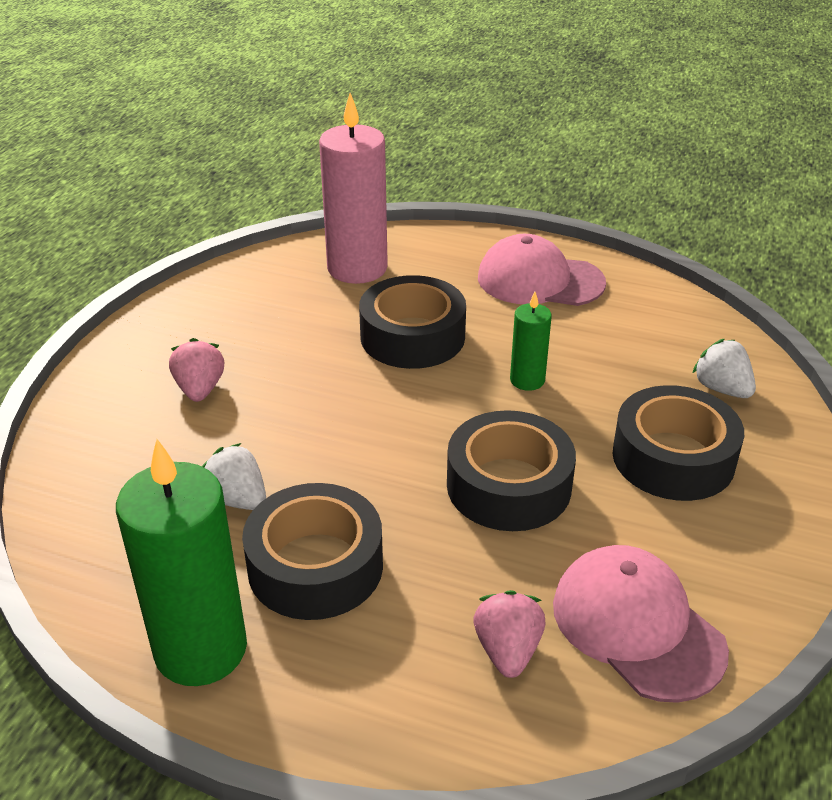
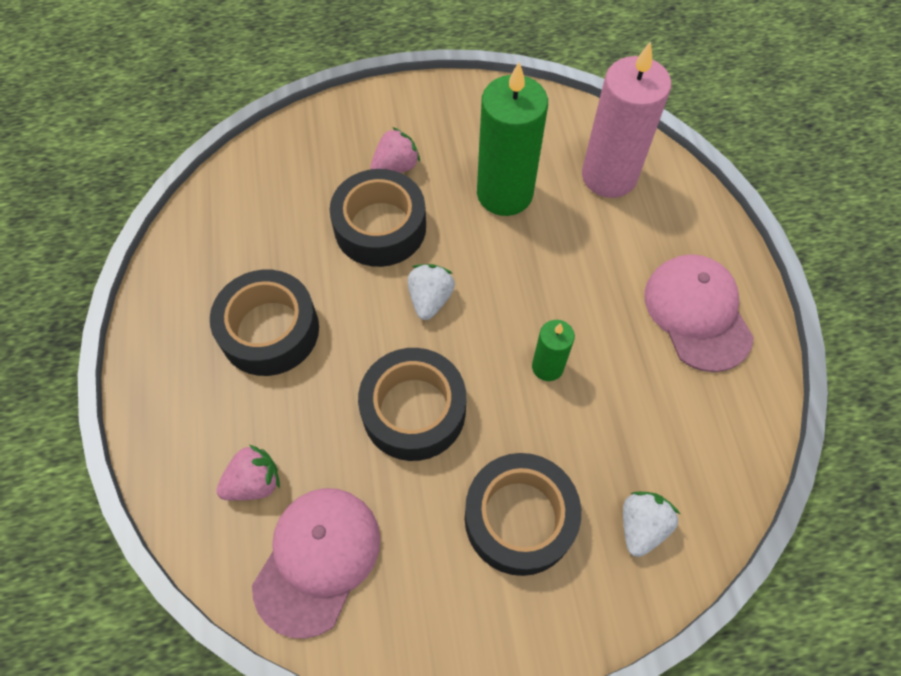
camera: 60 degrees right, 25 degrees up
green candle [116,439,247,686] -> green candle moved to [477,62,548,216]
white strawberry [202,443,266,510] -> white strawberry moved to [407,264,455,320]
black tape [359,275,466,369] -> black tape moved to [329,169,426,267]

